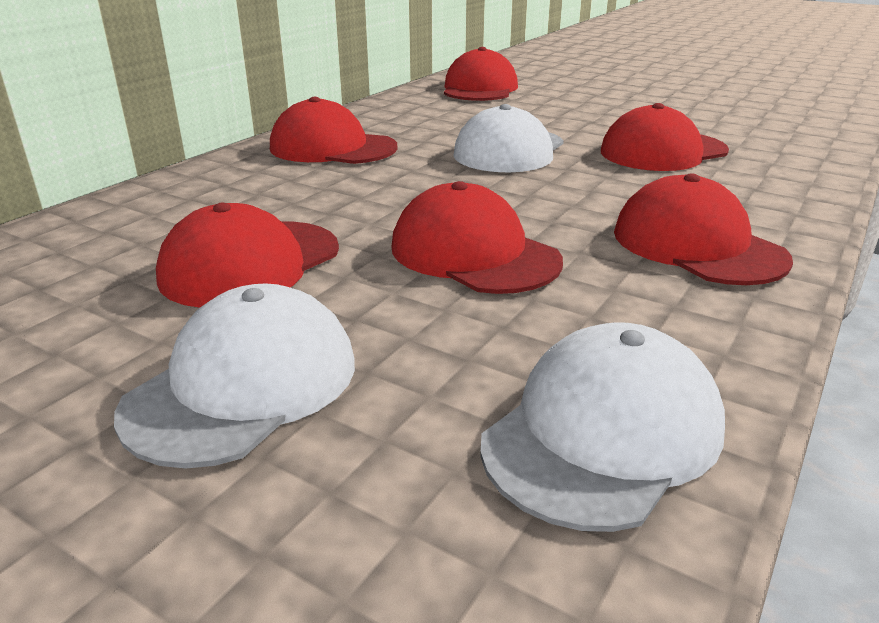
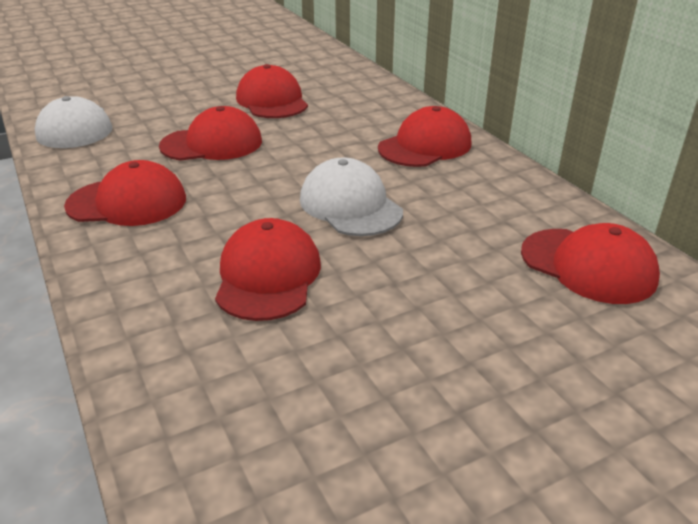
camera: 120 degrees right, 5 degrees up
white cap [114,283,355,468] -> none

